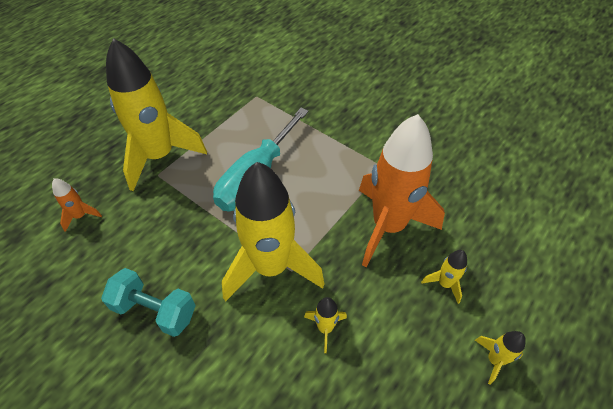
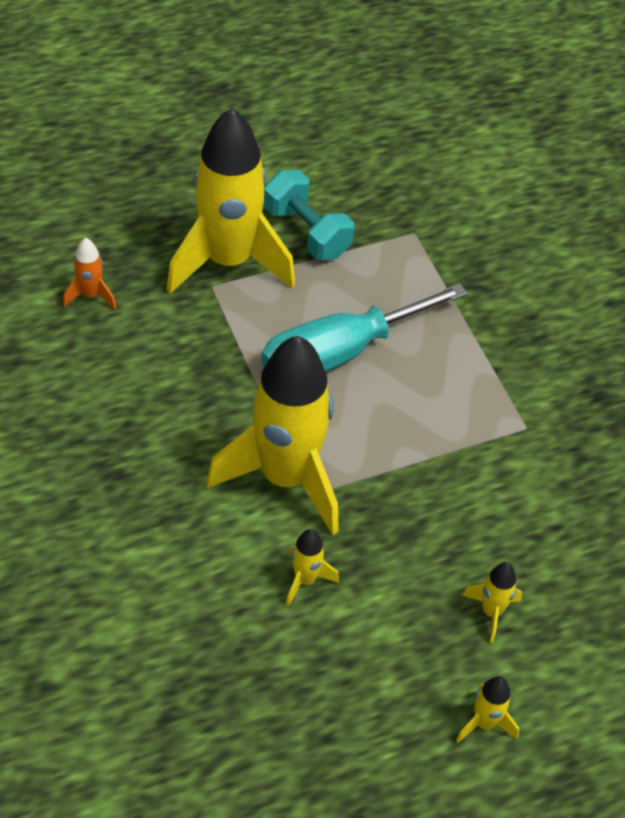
camera: 25 degrees right, 0 degrees up
turquoise dumbbell [101,268,196,337] -> turquoise dumbbell moved to [263,170,354,260]
orange rocket [359,114,445,267] -> none

